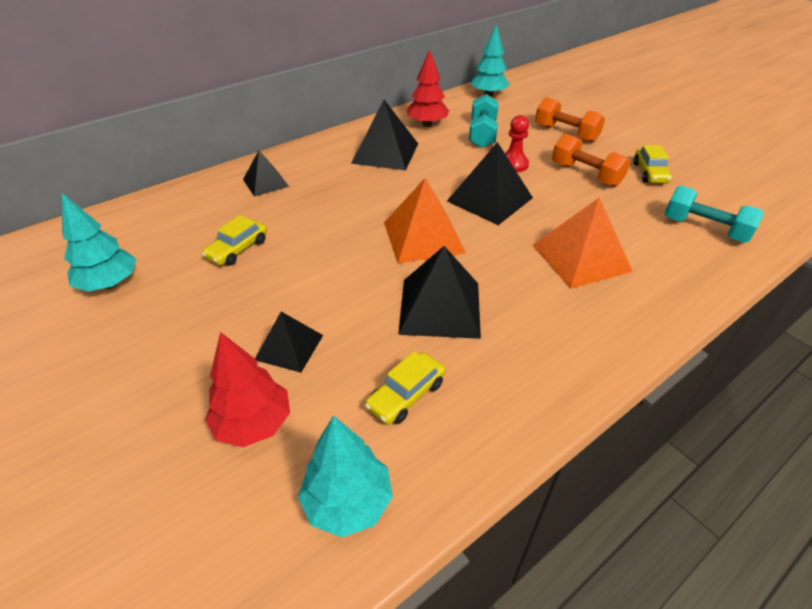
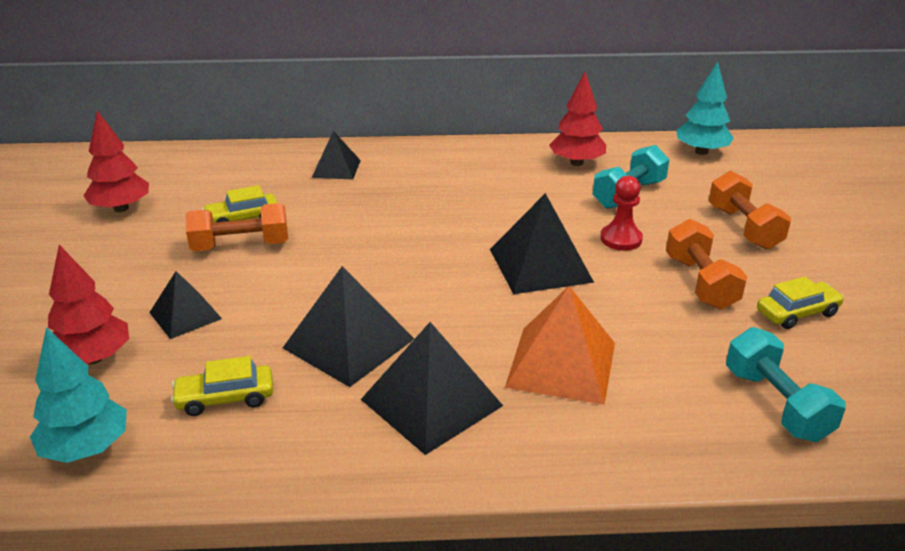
camera: 35 degrees right, 10 degrees down
turquoise tree [62,193,136,292] -> red tree [83,111,149,212]
black pyramid [351,100,418,170] -> black pyramid moved to [361,322,503,455]
orange pyramid [384,178,466,263] -> none
yellow car [633,145,672,183] -> yellow car turned 150 degrees counterclockwise [757,276,844,329]
none -> orange dumbbell [185,203,288,251]

